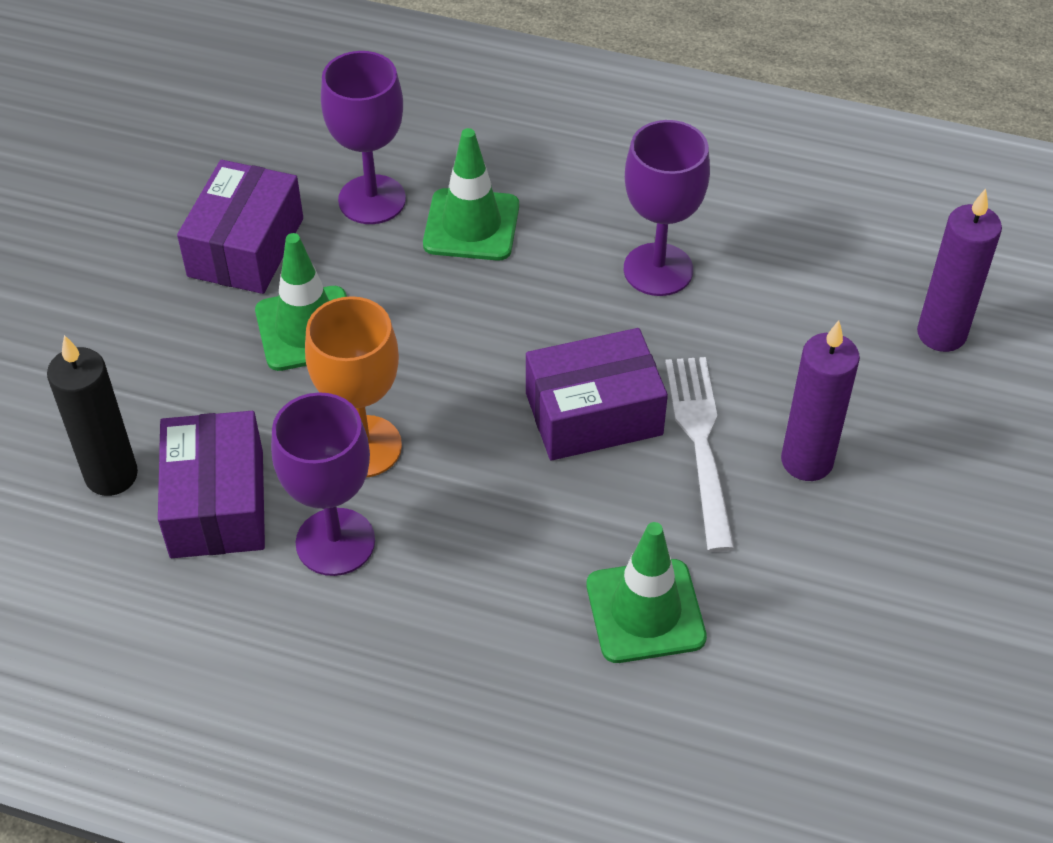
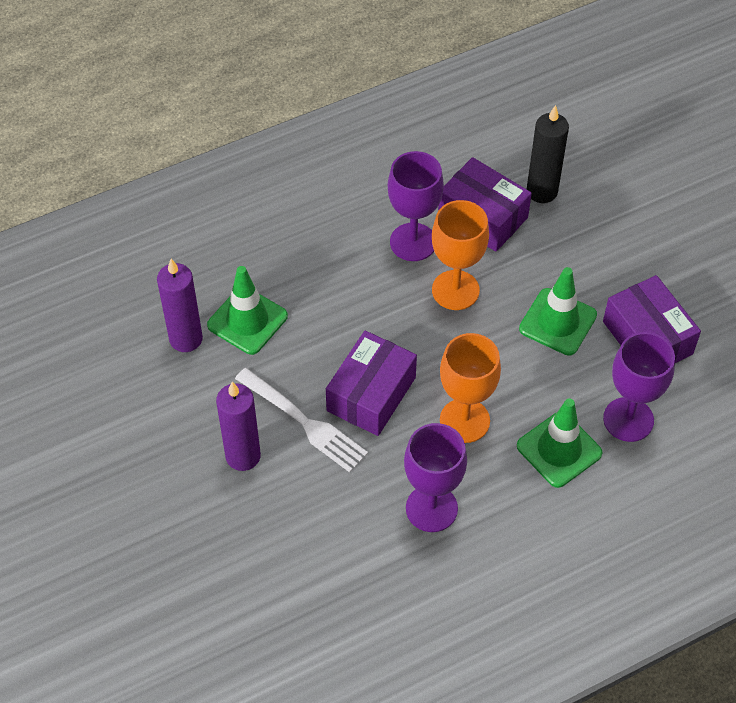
camera: 135 degrees right, 5 degrees up
purple candle [917,189,1002,352] -> purple candle moved to [157,259,203,352]
none -> orange goblet [440,333,501,443]

